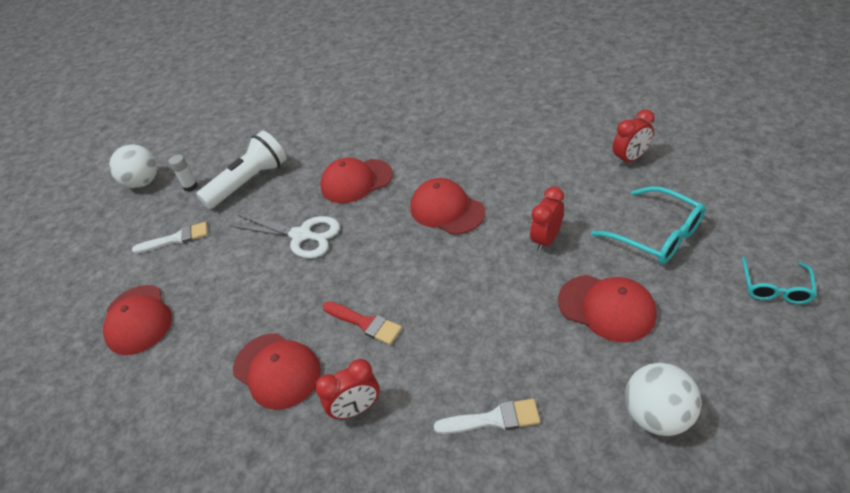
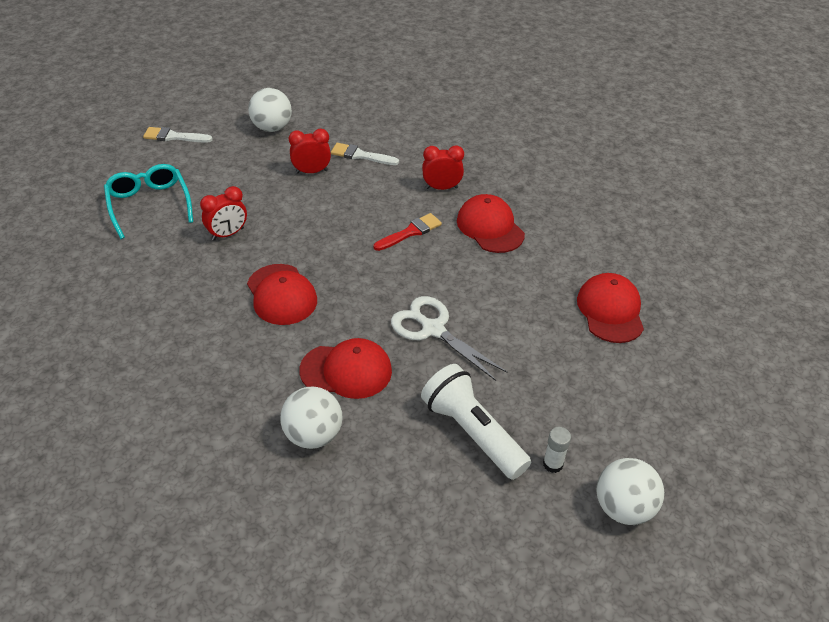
camera: 165 degrees left, 0 degrees up
white brush [132,222,208,254] -> white brush moved to [143,127,213,143]
white flashlight [196,131,287,209] -> white flashlight turned 75 degrees clockwise [421,364,531,480]
red brush [323,301,402,345] -> red brush turned 90 degrees clockwise [374,213,442,251]
red cap [558,275,657,342] -> none
red clock [613,109,655,166] -> red clock moved to [289,129,331,174]
turquoise glasses [742,257,817,304] -> none
none -> white ball [280,387,342,449]

